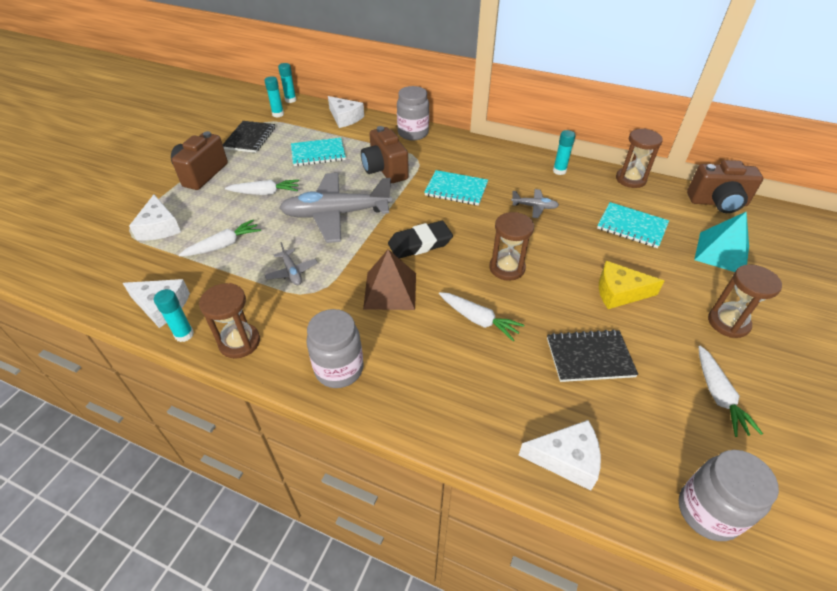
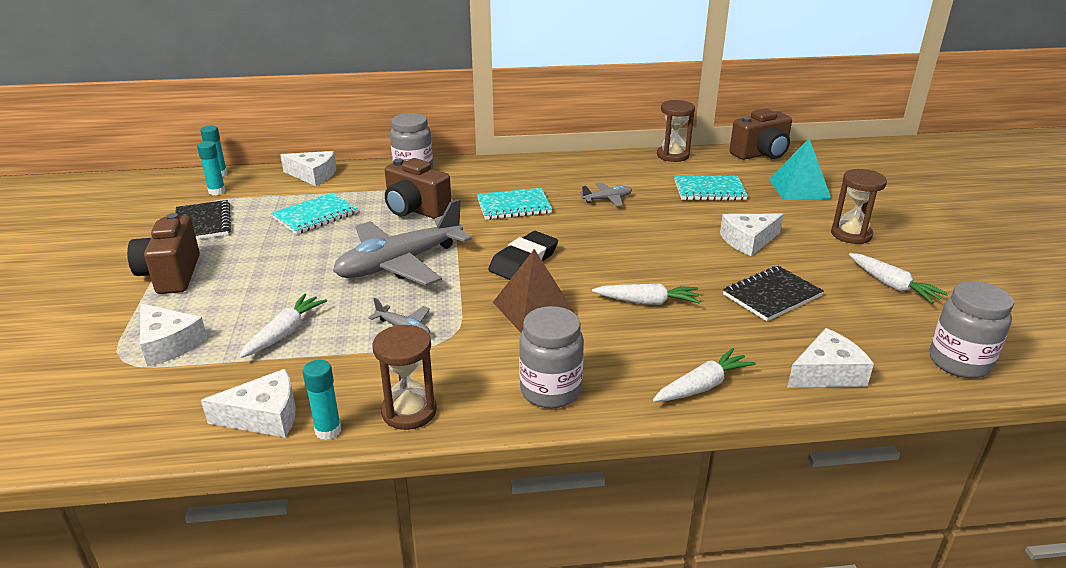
camera: 30 degrees left, 15 degrees down
white carrot [225,180,299,195] -> white carrot moved to [653,348,756,402]
brown hourglass [489,212,534,281] -> none
turquoise glue stick [553,130,576,175] -> none
yellow cheese [599,261,664,309] -> white cheese [720,214,783,256]

